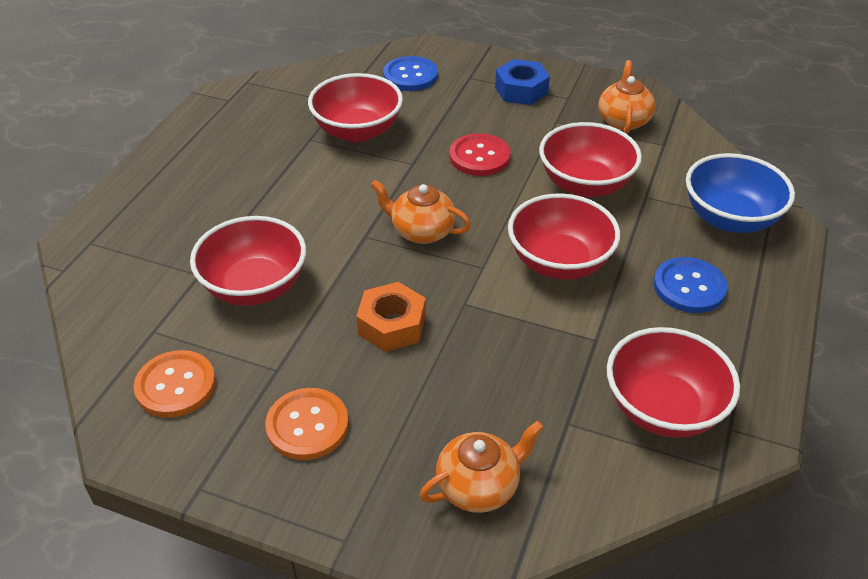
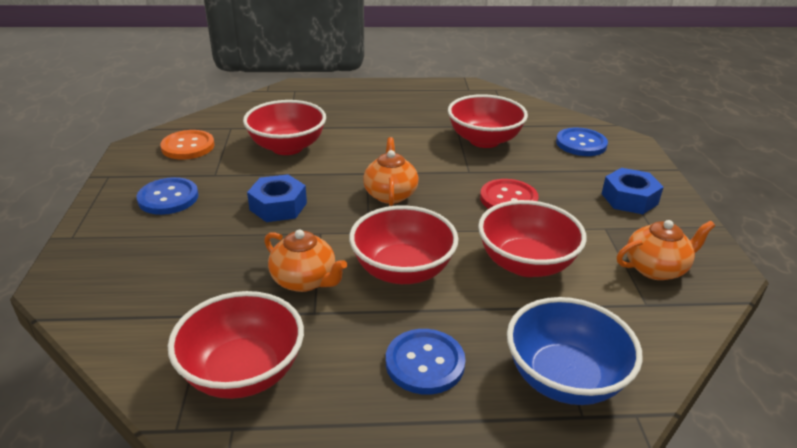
camera: 65 degrees right, 10 degrees down
orange button [265,388,349,460] -> blue button [137,177,199,215]
orange nut [356,282,426,352] -> blue nut [247,174,307,222]
orange teapot [420,421,544,513] -> orange teapot moved to [264,229,347,292]

